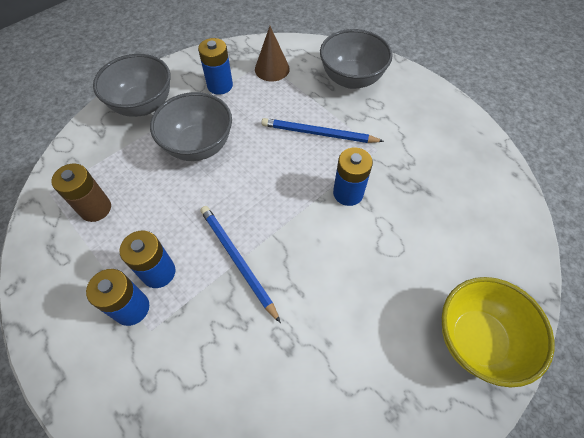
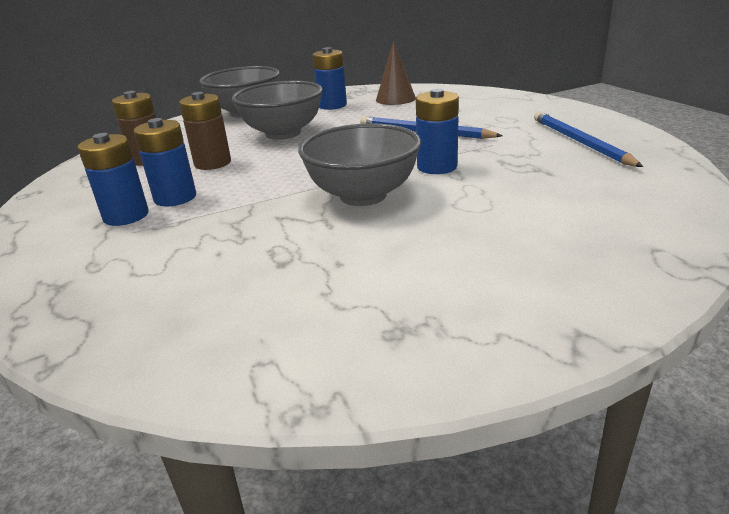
camera: 20 degrees right, 30 degrees down
blue pencil [200,206,281,323] -> blue pencil moved to [534,111,643,167]
grey bowl [320,29,393,89] -> grey bowl moved to [298,123,421,206]
yellow bowl [442,277,554,388] -> none
none -> brown battery [179,92,231,170]

